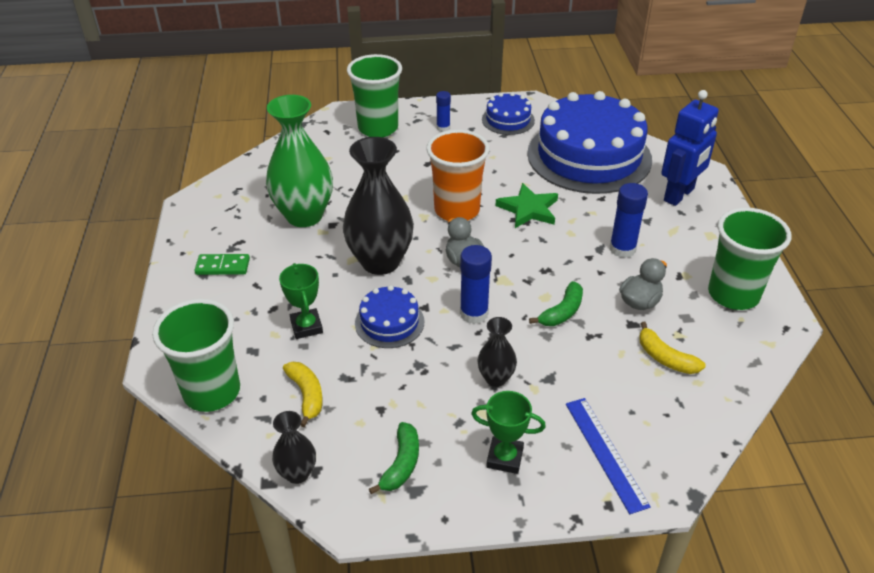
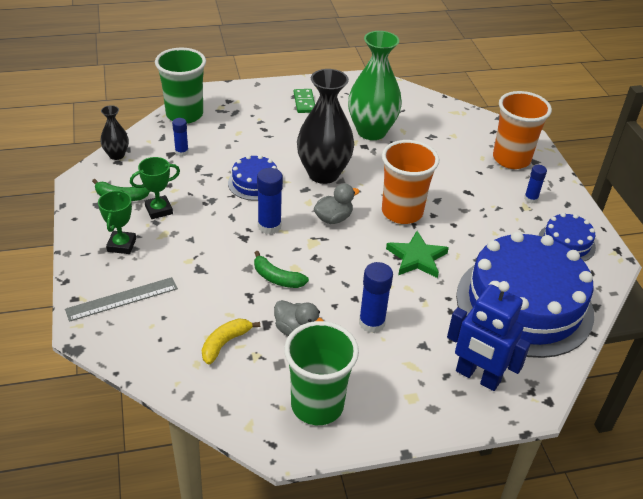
camera: 80 degrees right, 0 degrees up
green trophy [279,263,323,339] -> green trophy moved to [130,157,180,219]
yellow banana [283,362,323,427] -> blue glue stick [172,118,189,156]
green cup [347,54,402,137] -> orange cup [493,91,552,169]
black vase [477,317,517,387] -> none
blue ruler [566,398,651,514] -> grey ruler [65,277,178,322]

